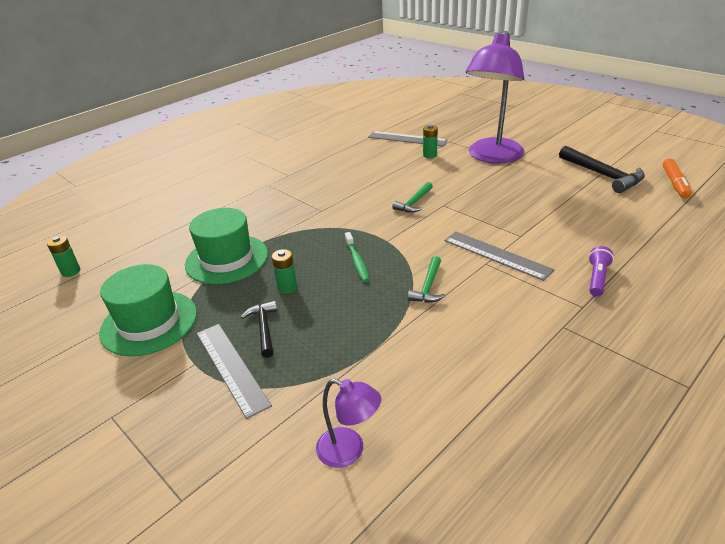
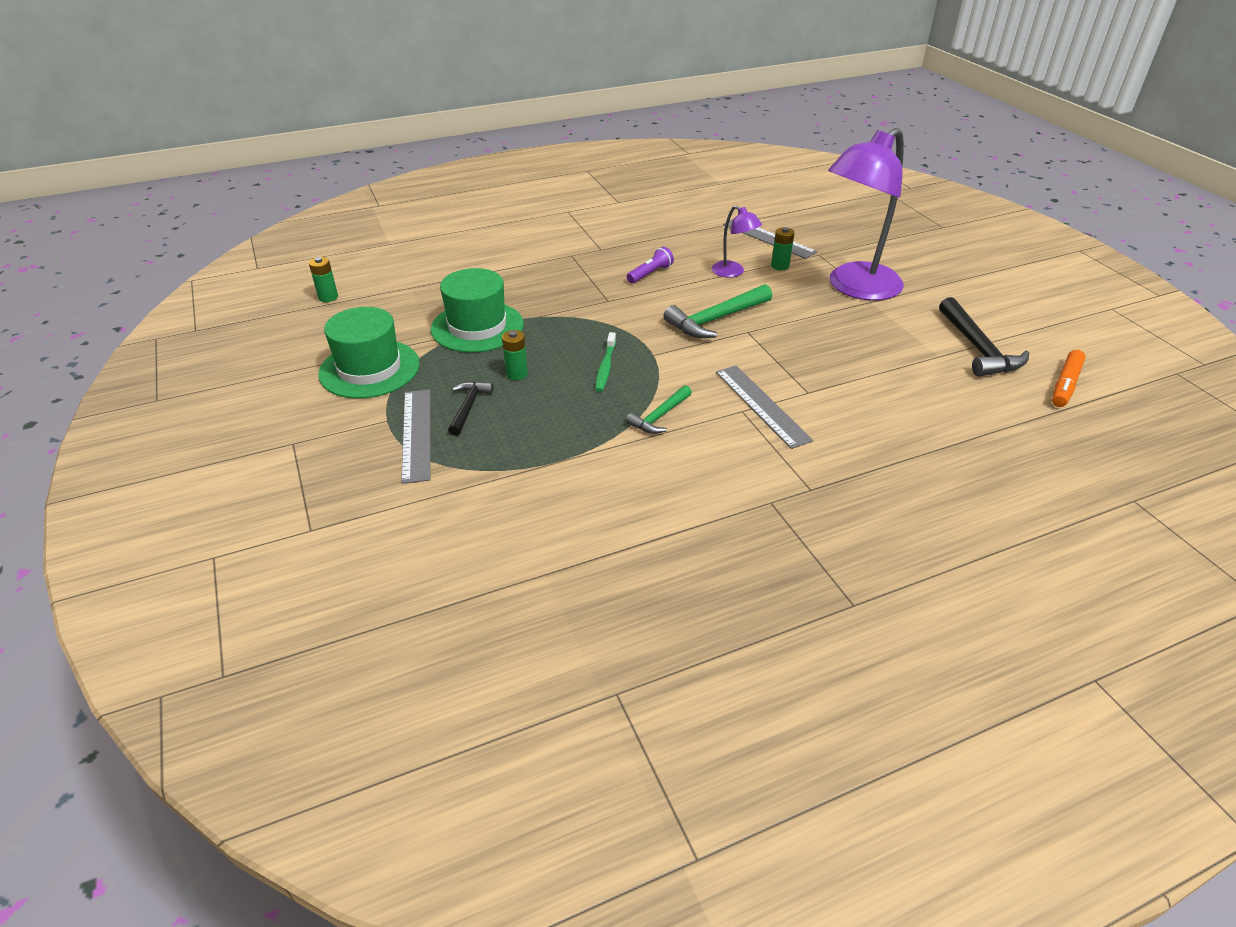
camera: 20 degrees right, 5 degrees up
purple lamp [316,379,381,468] -> purple lamp moved to [712,205,762,278]
green hammer [392,182,433,213] -> green hammer [663,284,772,338], size x1.68
purple flashlight [588,246,614,297] -> purple flashlight moved to [627,247,674,283]

